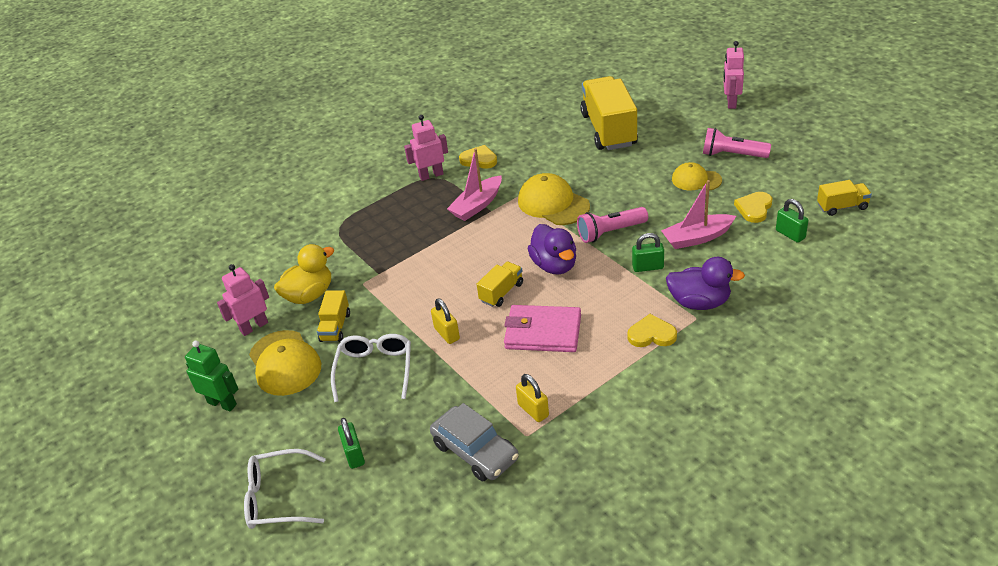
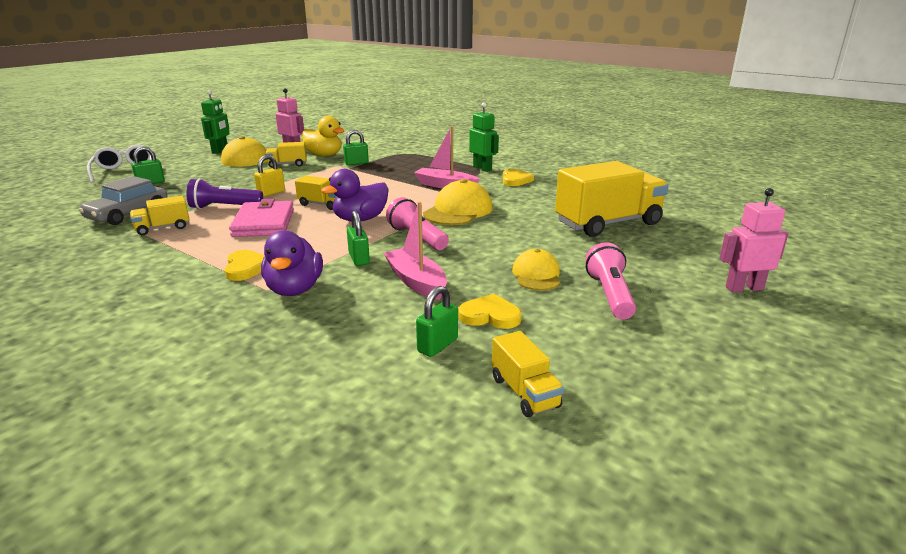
camera: 70 degrees right, 15 degrees down
white glasses [331,334,411,402] -> none
pink robot [404,115,448,181] -> green robot [469,102,499,172]
yellow padlock [516,374,549,422] -> yellow truck [130,195,190,235]
none -> purple flashlight [187,178,263,209]
none -> green padlock [343,130,369,165]

